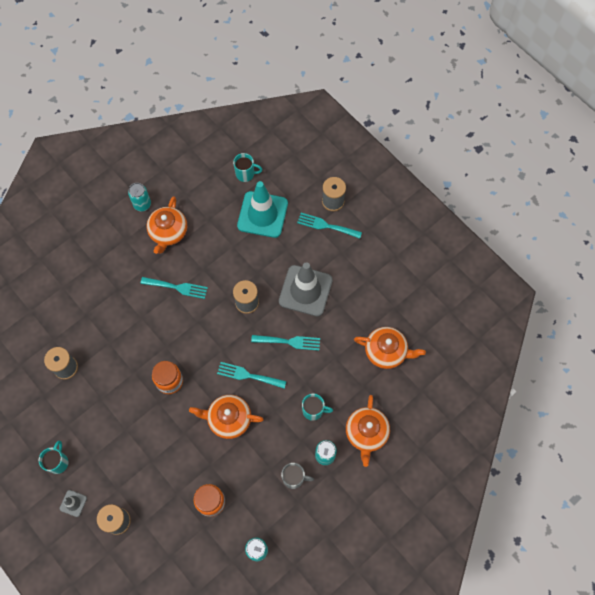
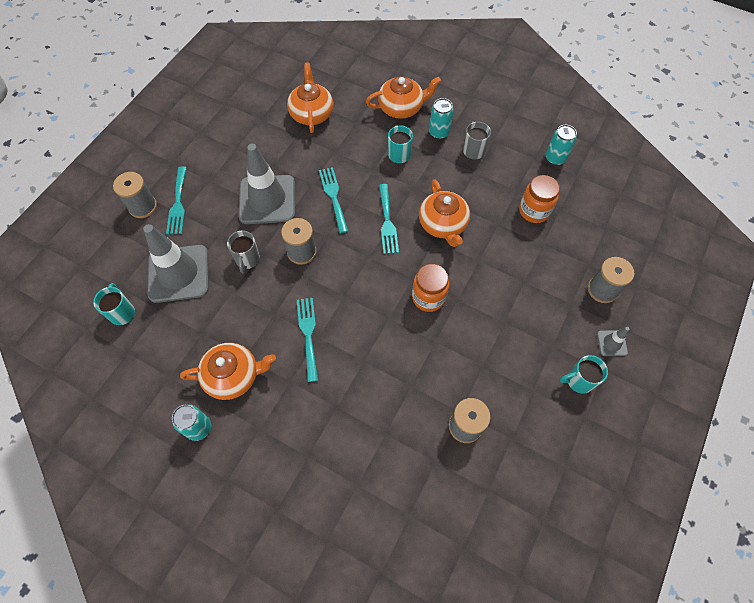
camera: 110 degrees left, 5 degrees down
turquoise traffic cone [237,181,288,238] -> grey traffic cone [143,224,209,303]
none -> grey mug [227,230,260,273]

